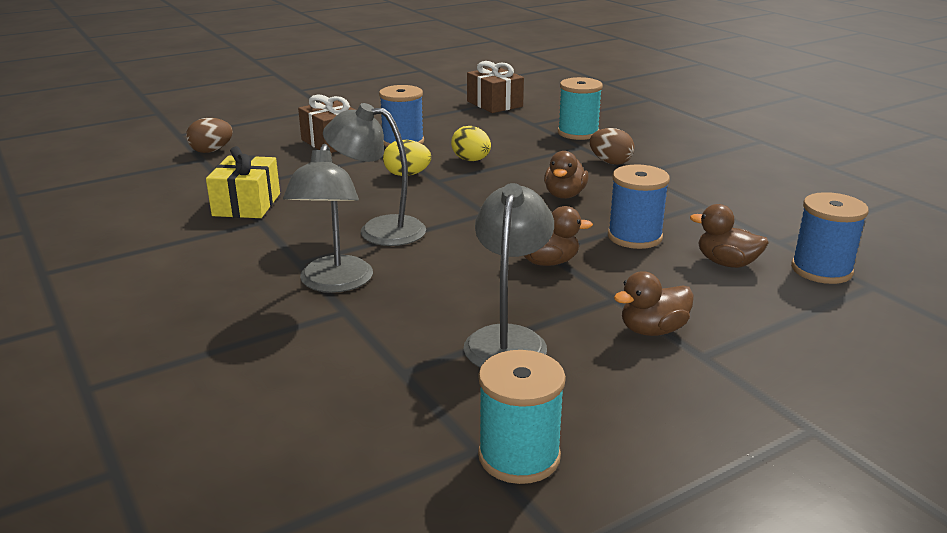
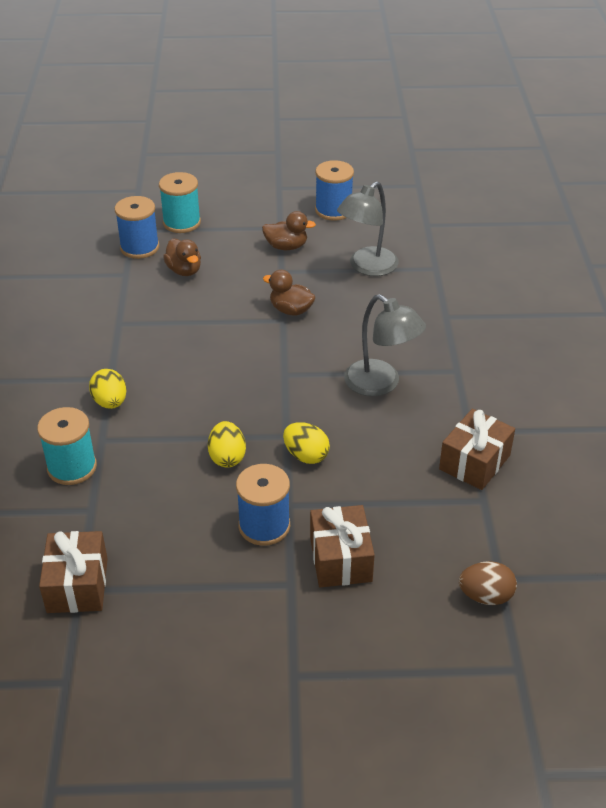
camera: 150 degrees left, 15 degrees up
yellow gift [206,146,280,218] -> brown gift [439,409,515,490]
grey lamp [283,144,373,293] -> none
turquoise spool [478,350,566,484] -> turquoise spool moved to [159,172,201,233]
brown duck [544,151,589,199] -> none
brown egg [590,128,634,165] -> yellow egg [89,369,127,409]
blue spool [608,164,670,249] -> blue spool moved to [315,160,354,221]

